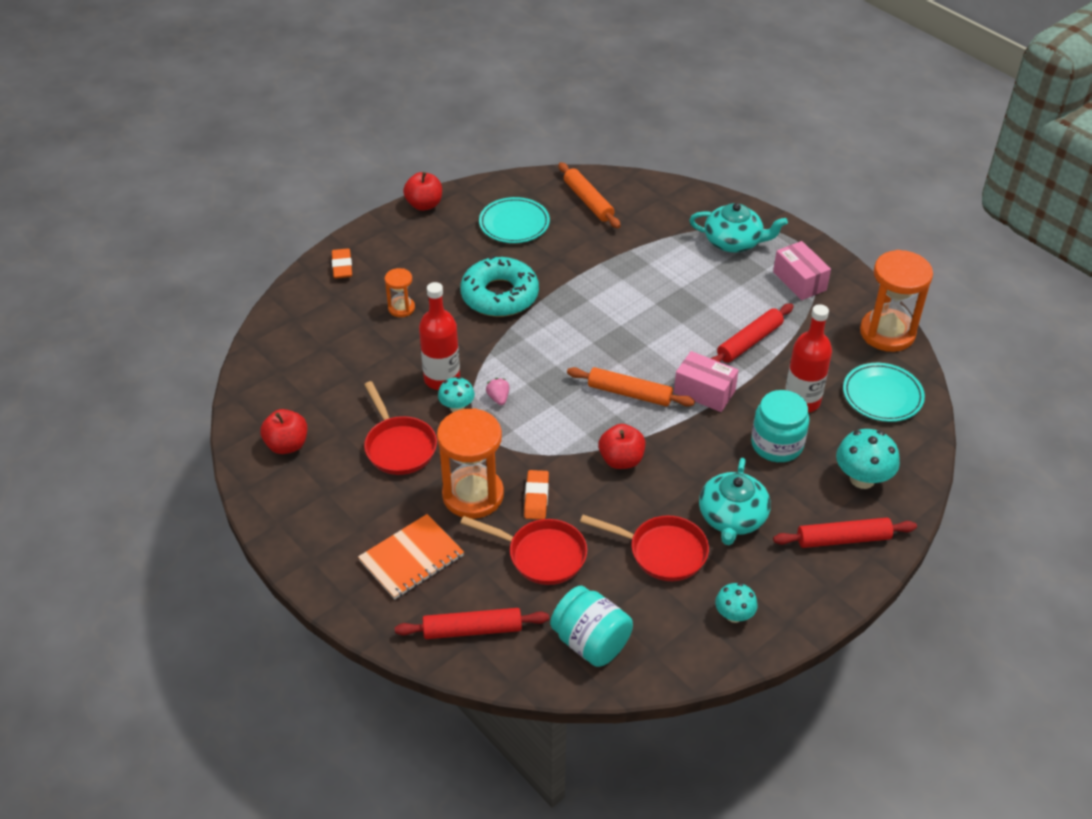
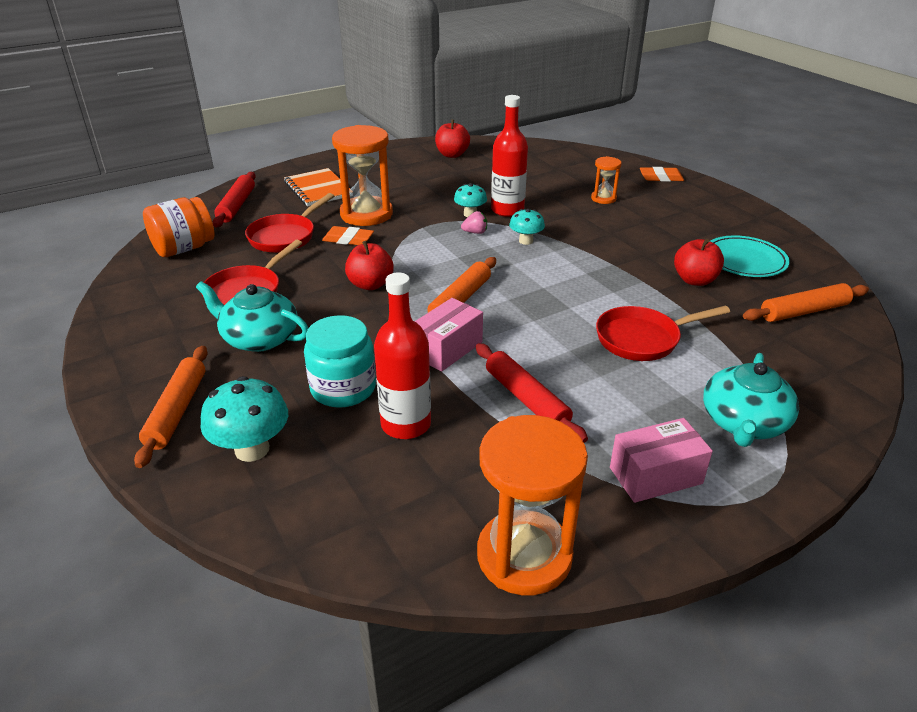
camera: 100 degrees right, 10 degrees down
red pan [364,381,437,475] -> red pan moved to [596,306,730,361]
red apple [403,172,442,211] -> red apple moved to [674,239,724,286]
turquoise donut [460,255,539,317] -> none
turquoise jar [550,586,633,667] -> orange jar [143,197,214,257]
turquoise mushroom [715,583,758,623] -> turquoise mushroom moved to [509,209,545,245]
red rolling pin [773,518,917,548] -> orange rolling pin [134,346,208,468]
turquoise plate [843,363,925,422] -> none

